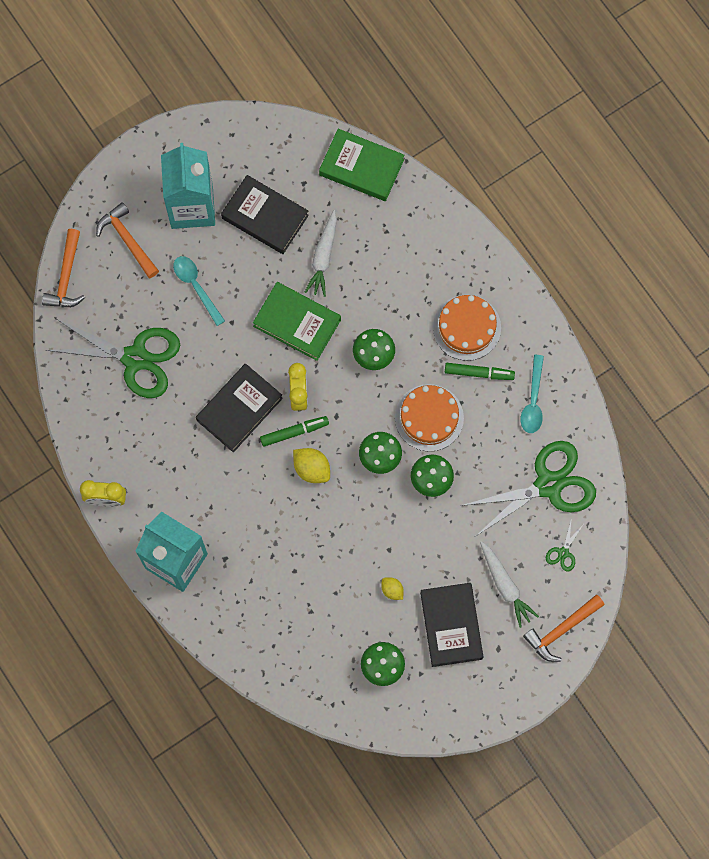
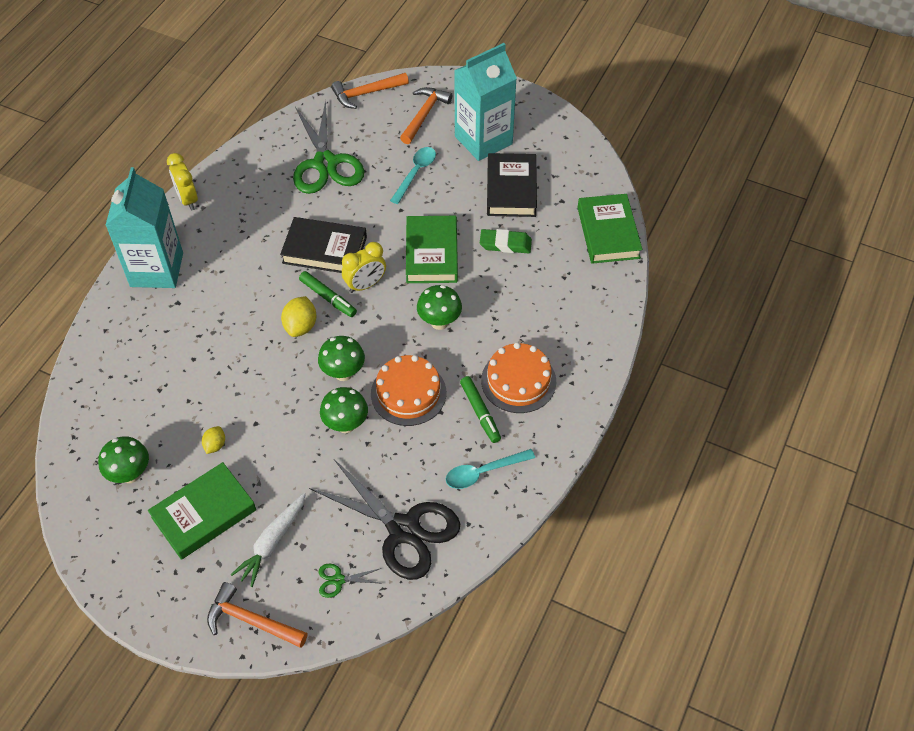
camera: 60 degrees right, 20 degrees down
white carrot [304,210,337,297] -> green eraser [480,229,532,253]
black book [420,583,483,667] -> green book [148,462,256,560]
green scissors [460,441,596,537] -> black scissors [309,459,460,580]

